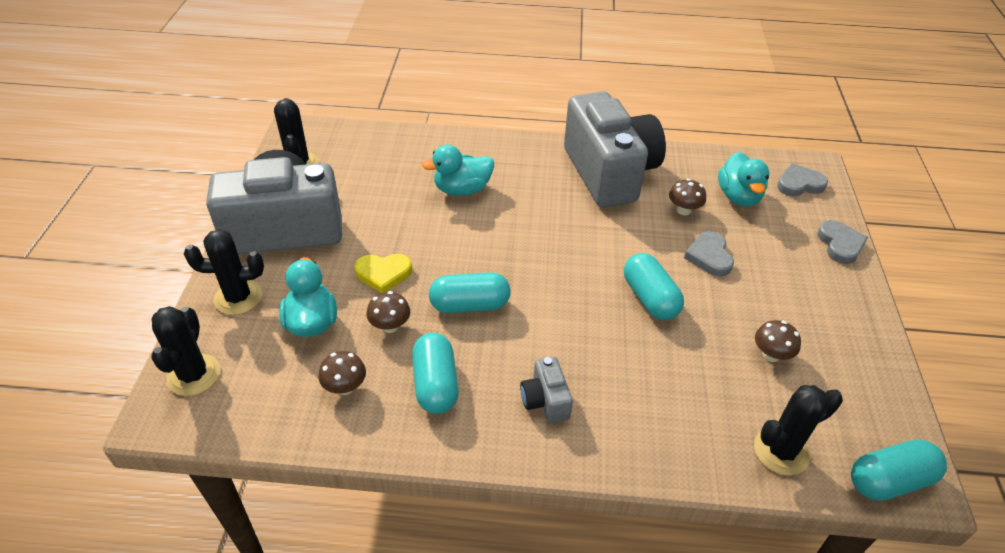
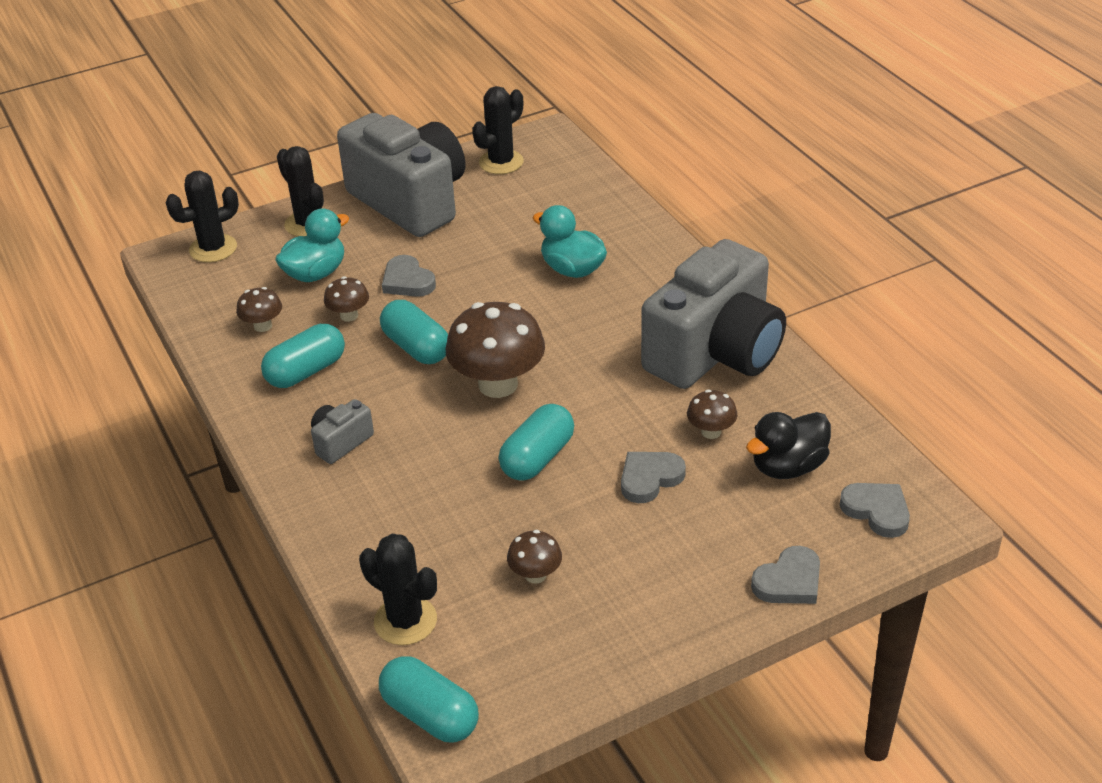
camera: 60 degrees right, 5 degrees down
yellow heart [354,254,412,293] -> grey heart [382,255,436,297]
turquoise duck [718,152,770,207] -> black duck [746,412,831,479]
none -> brown mushroom [446,302,545,398]

